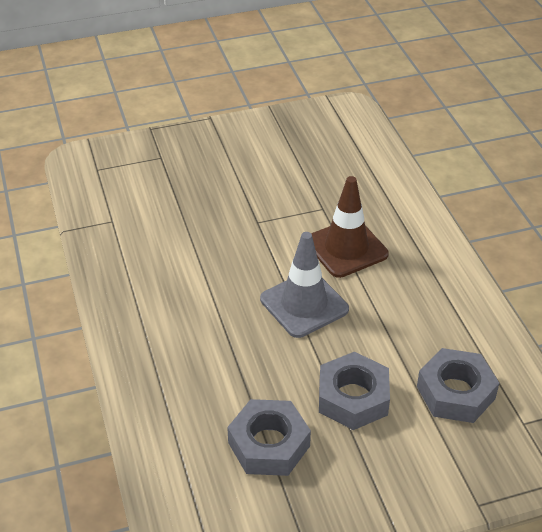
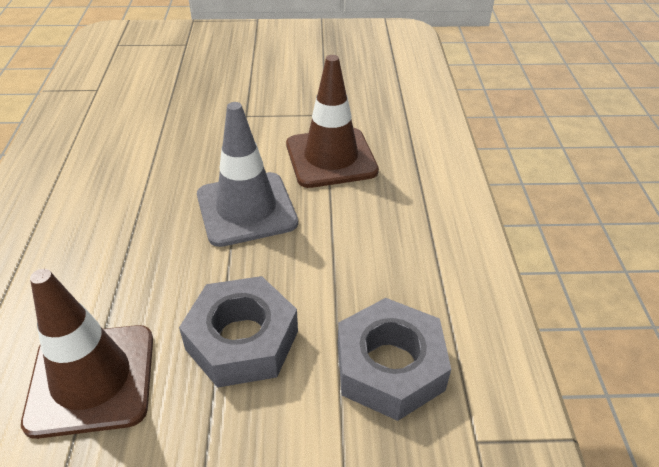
camera: 15 degrees right, 0 degrees up
grey nut [227,399,311,476] -> brown traffic cone [21,269,153,439]

